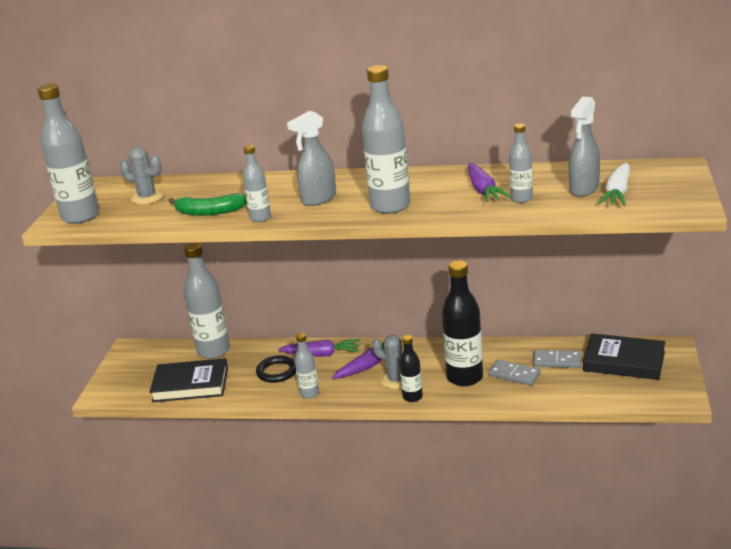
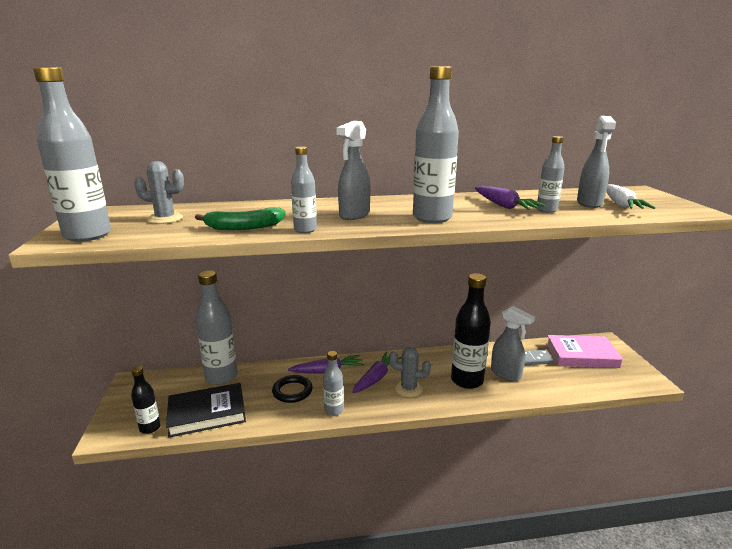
camera: 20 degrees left, 5 degrees down
black bottle [399,335,423,402] -> black bottle moved to [131,366,161,434]
grey domino [488,360,541,386] -> grey spray bottle [491,306,535,381]
black book [583,333,665,380] -> pink book [546,335,623,368]

